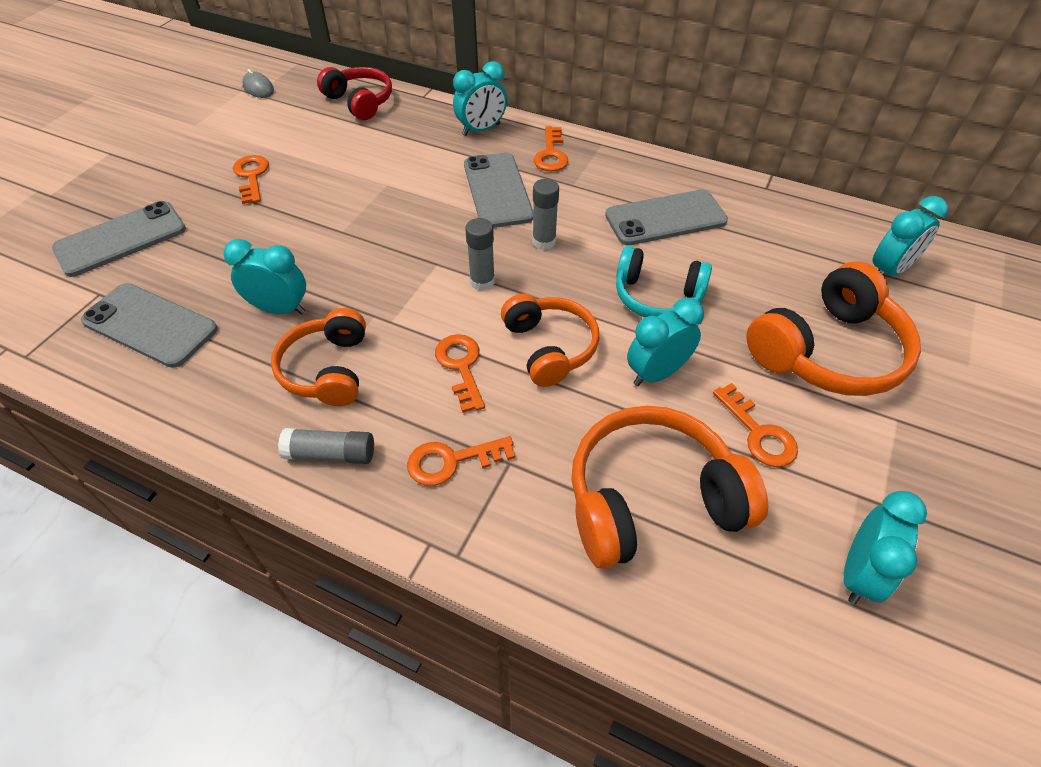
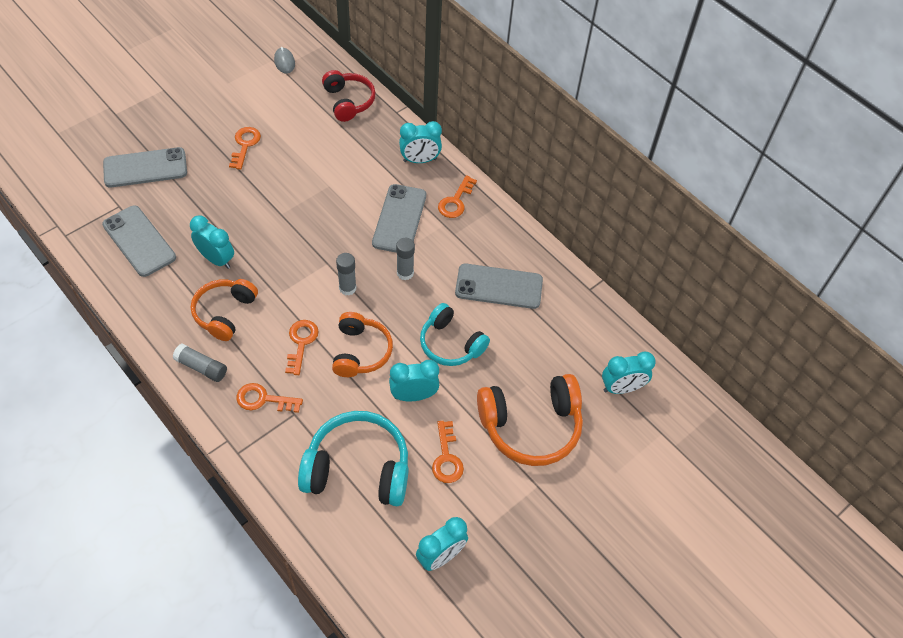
camera: 20 degrees right, 5 degrees up
orange headphones [571,406,768,569] -> turquoise headphones [298,411,409,506]

